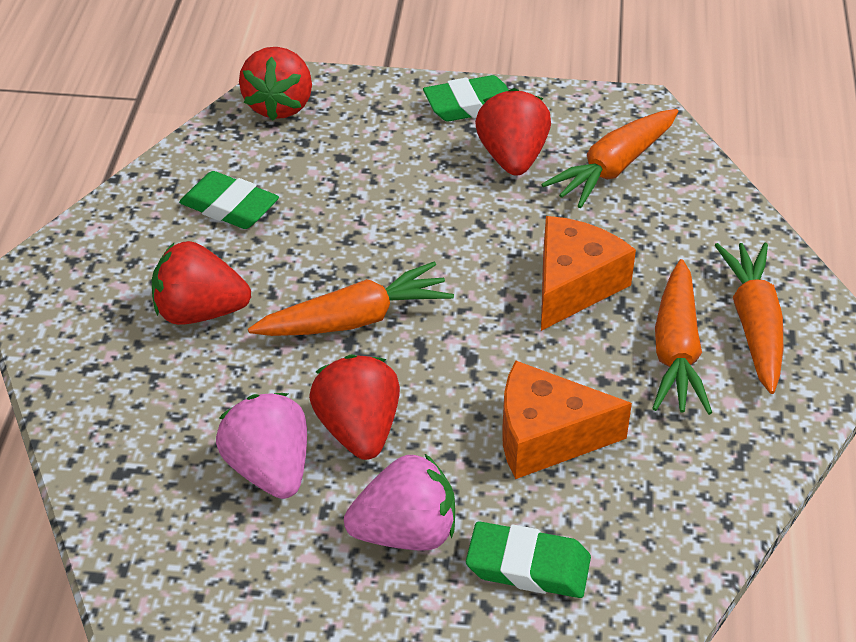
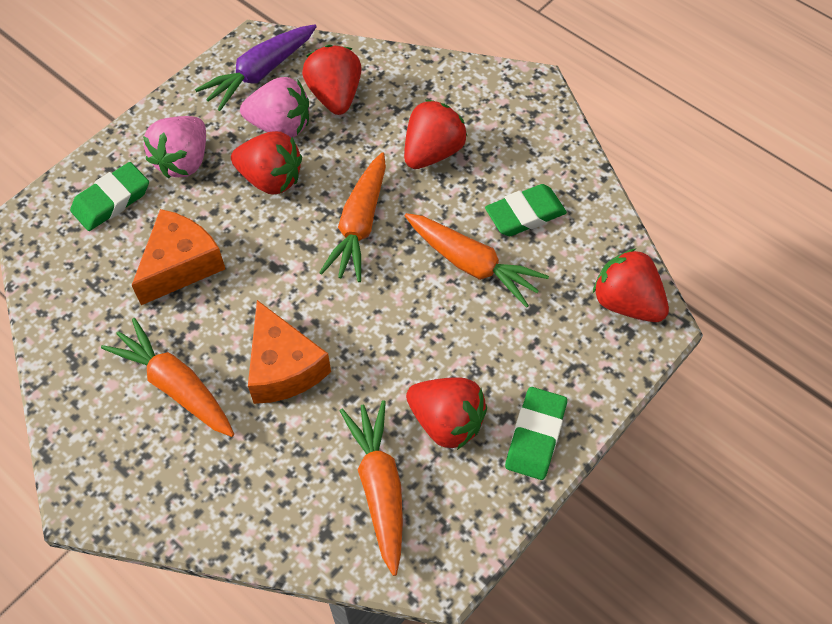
camera: 125 degrees right, 15 degrees up
orange carrot [715,243,783,394] -> orange carrot moved to [405,213,549,308]
none -> purple carrot [195,24,317,111]
none -> red strawberry [302,45,362,115]

